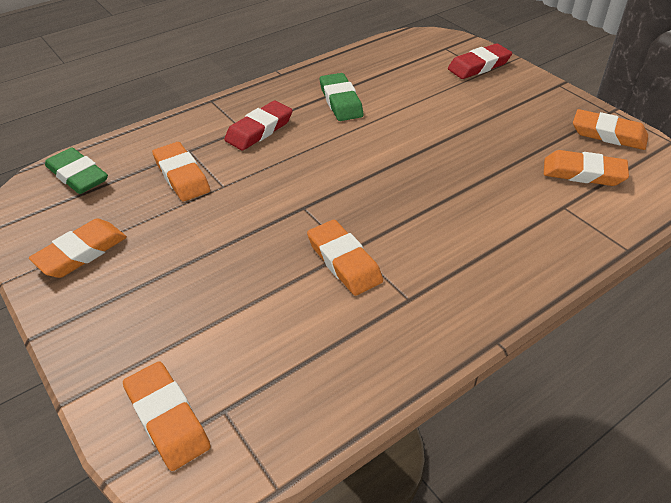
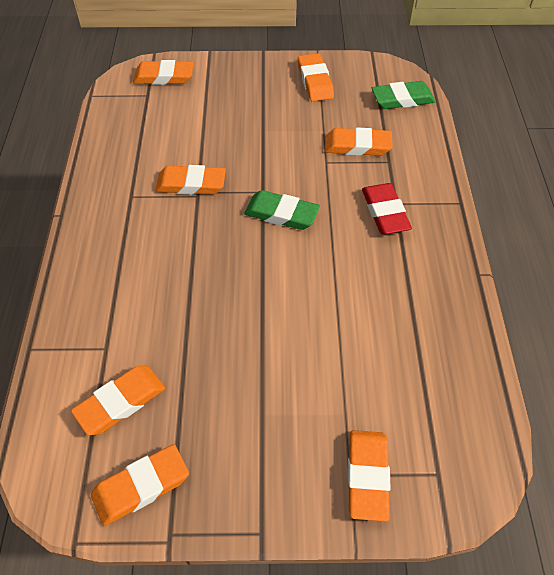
camera: 125 degrees right, 10 degrees up
green eraser [320,73,364,121] -> green eraser moved to [244,190,320,230]
red eraser [448,43,512,79] -> orange eraser [348,430,390,522]

